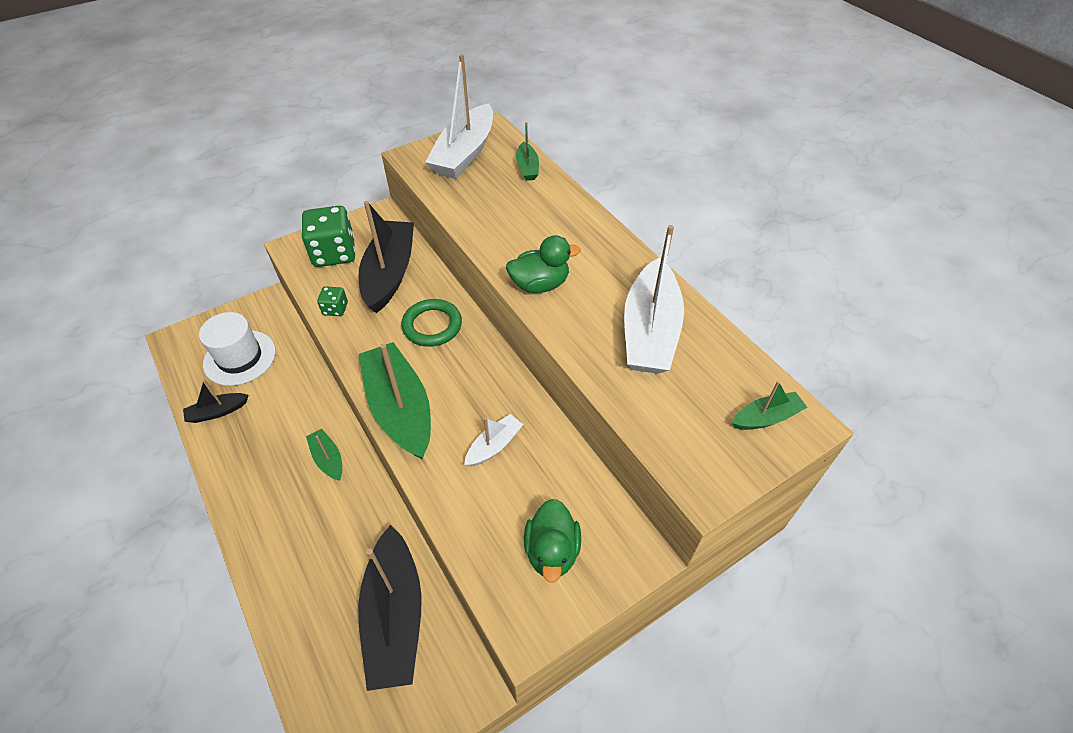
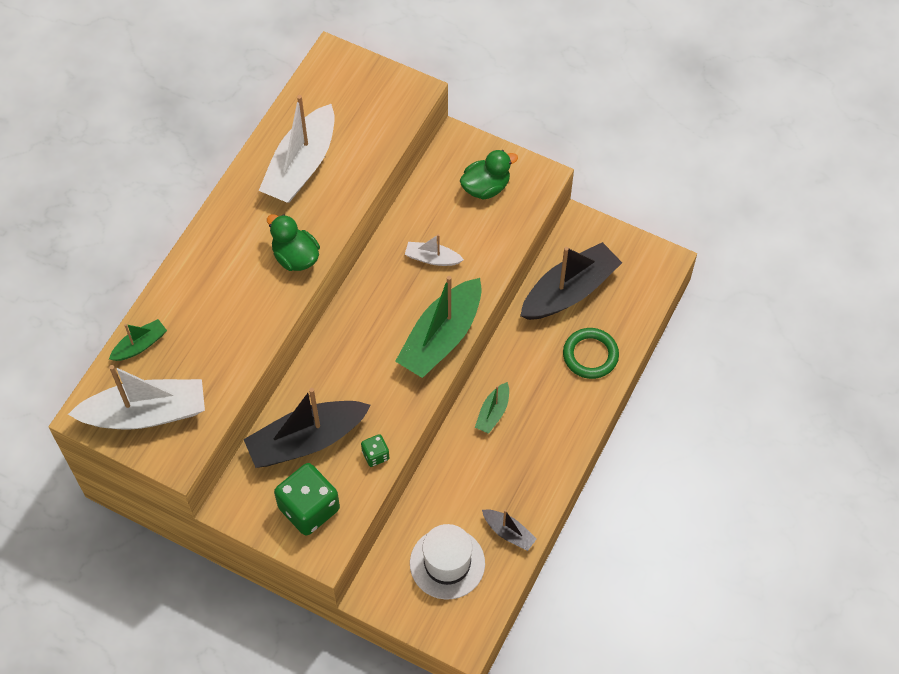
camera: 120 degrees left, 10 degrees up
green ring [401,299,462,347] -> green ring moved to [563,328,619,379]
white boat [624,225,684,374] -> white boat turned 135 degrees clockwise [259,95,335,203]
green boat [732,381,808,430] -> none

